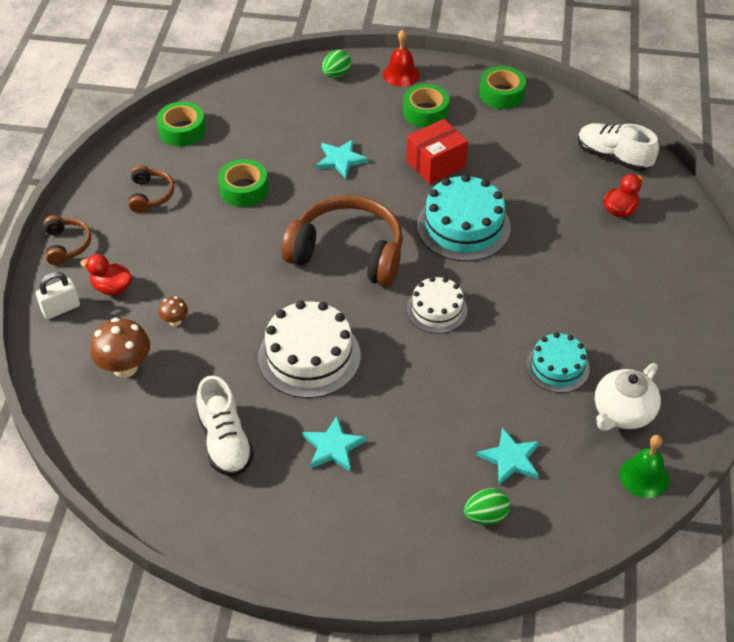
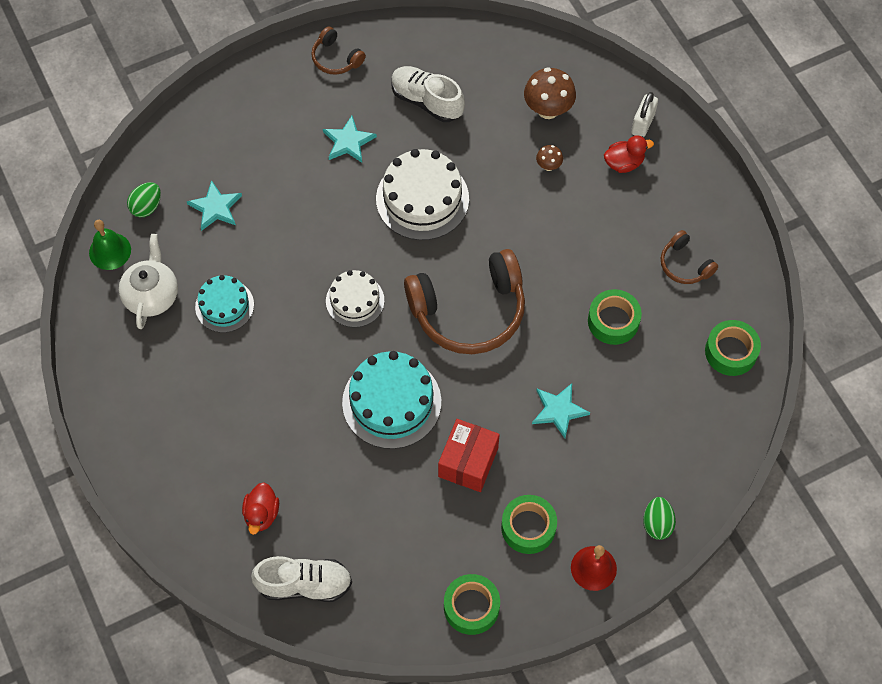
camera: 145 degrees right, 15 degrees up
brown headphones [43,215,91,265] -> brown headphones moved to [311,26,366,75]
green egg [464,489,510,525] -> green egg moved to [127,182,161,217]

